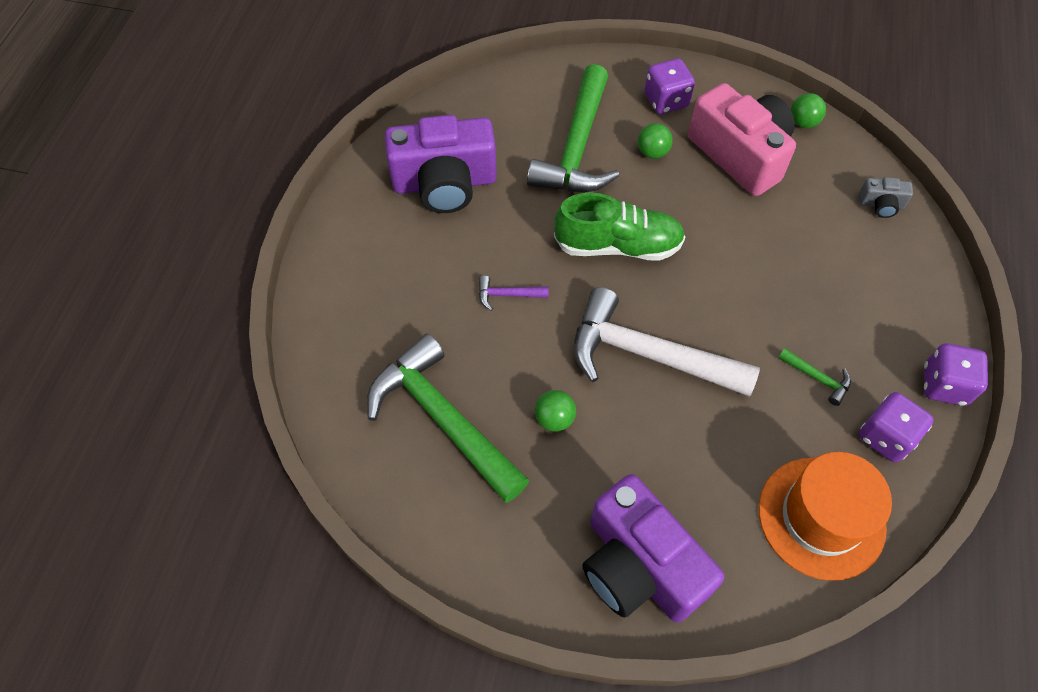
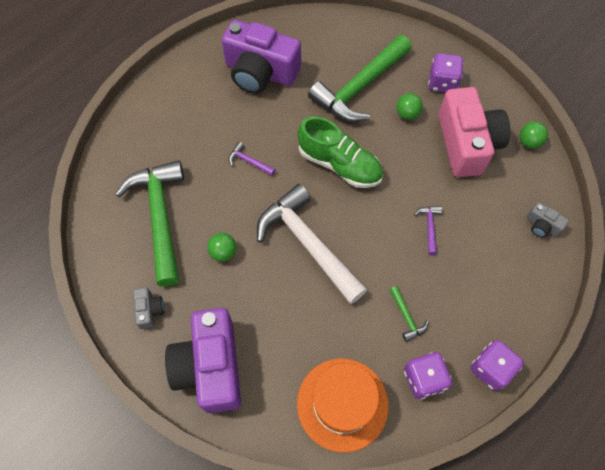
camera: 30 degrees right, 5 degrees up
none -> grey camera [133,287,165,329]
none -> purple hammer [414,206,442,255]

